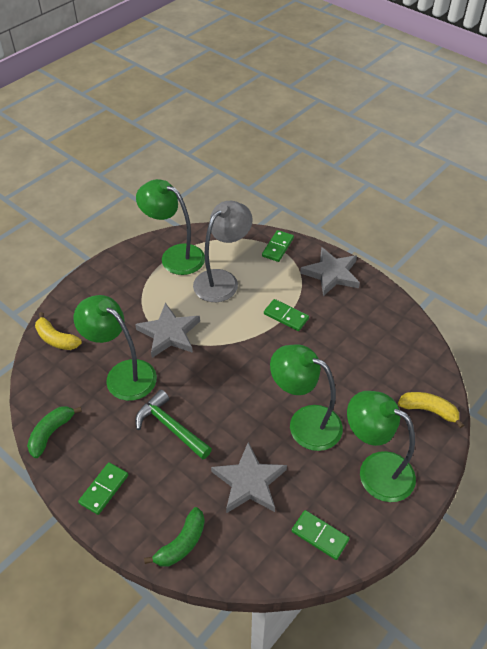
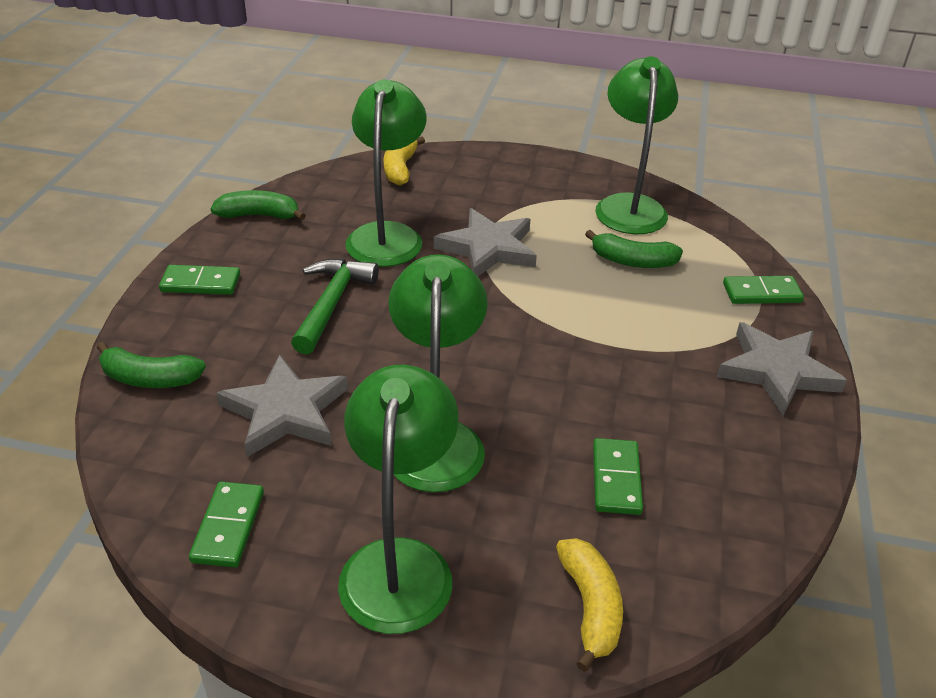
camera: 60 degrees right, 10 degrees down
grey lamp [193,201,253,302] -> green banana [585,230,683,268]
green domino [264,299,309,331] -> green domino moved to [593,438,643,515]

